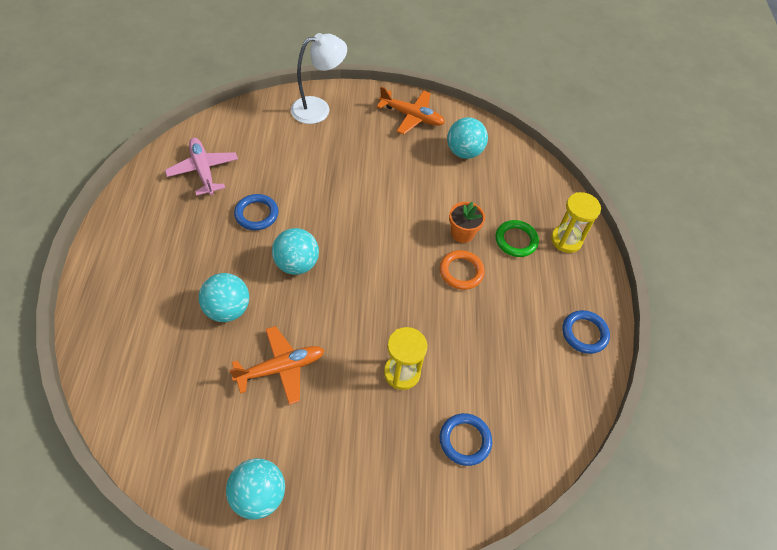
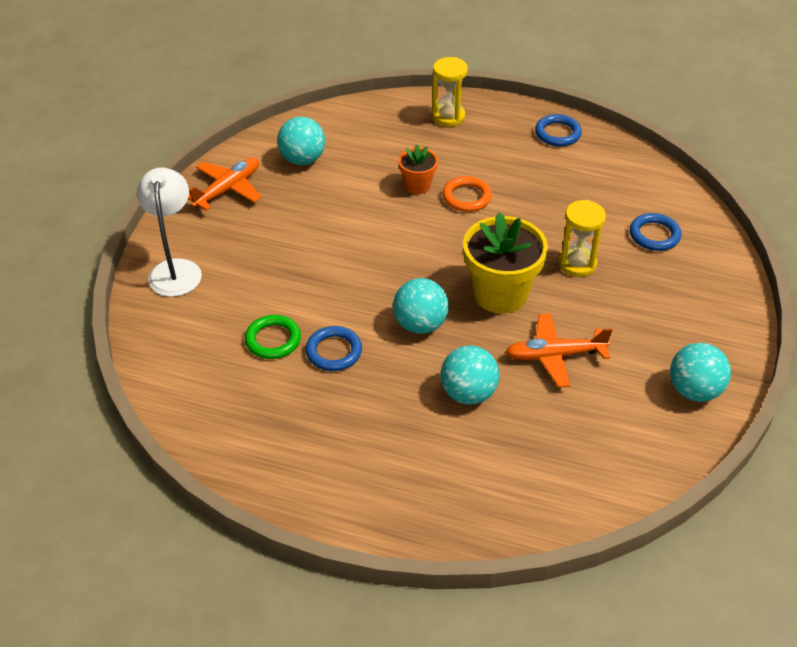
camera: 70 degrees left, 10 degrees down
pink plane [165,138,238,196] -> none
orange plane [229,326,324,405] -> orange plane turned 90 degrees counterclockwise [506,313,612,387]
green ring [495,220,539,257] -> green ring moved to [245,315,301,359]
none -> yellow flower pot [463,213,548,314]

